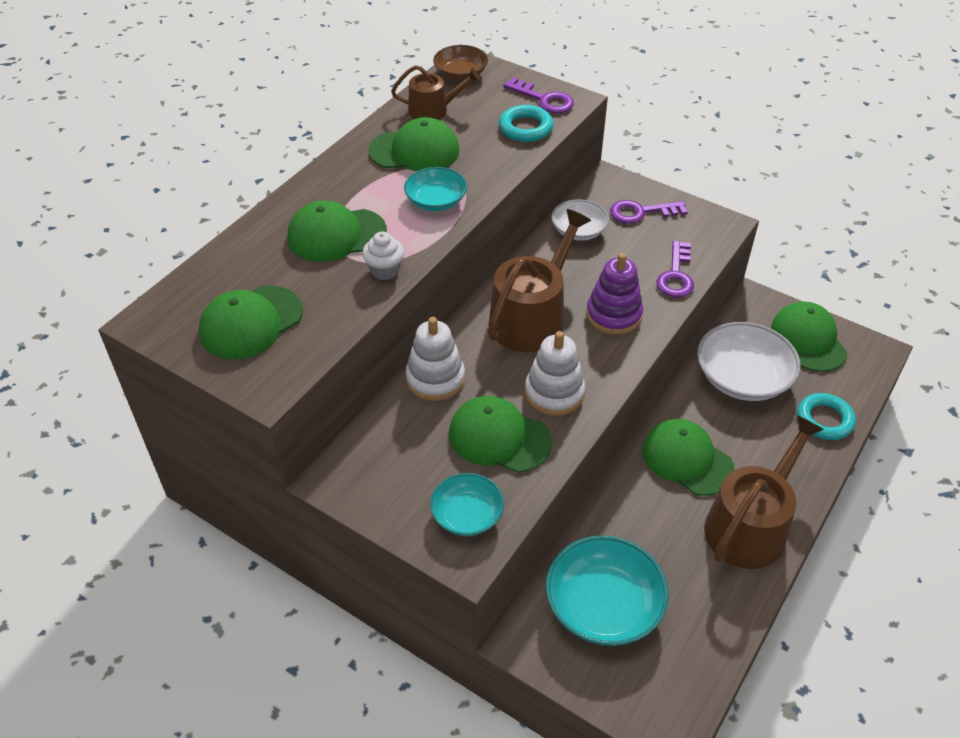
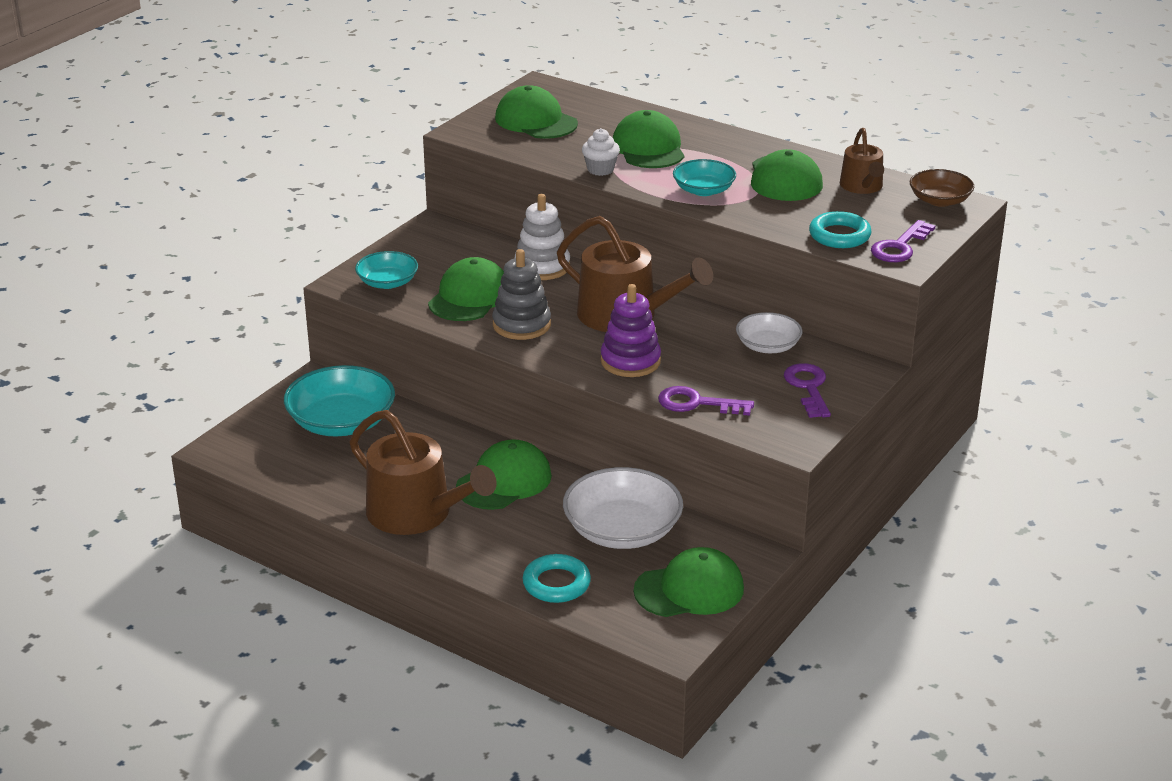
camera: 90 degrees right, 15 degrees down
white stacking toy [525,331,585,416] -> grey stacking toy [492,249,551,340]

